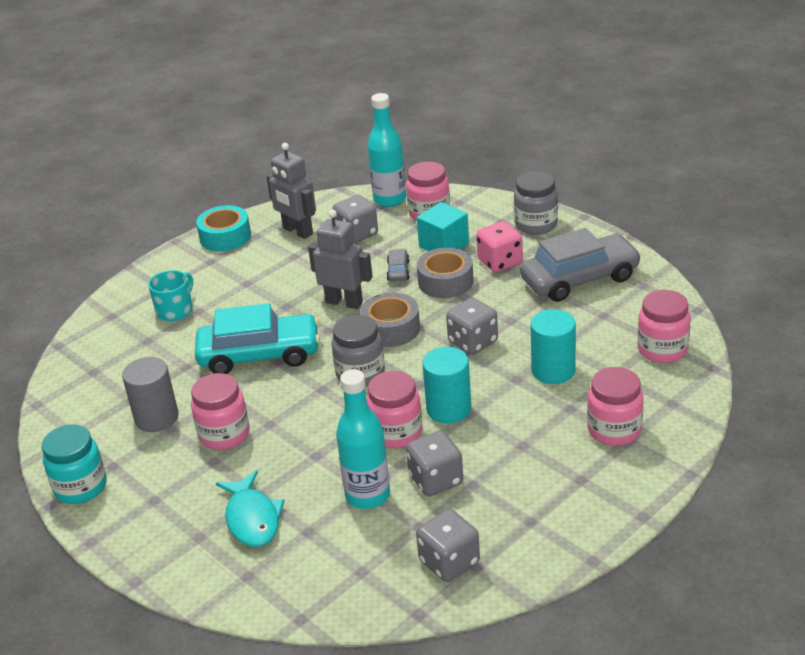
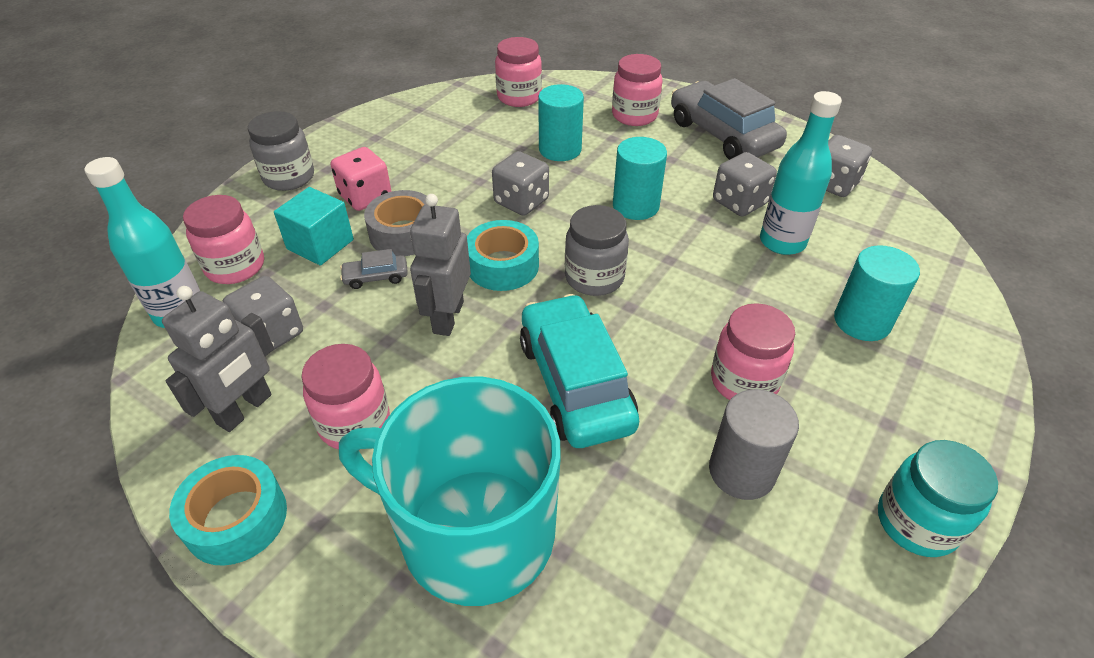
camera: 105 degrees left, 10 degrees up
turquoise mug [148,270,193,321] -> turquoise mug [339,377,561,606], size x2.31
turquoise fish [216,470,285,547] -> turquoise cylinder [834,245,920,341]
grey tape [360,293,420,347] -> turquoise tape [467,220,539,291]
pink jar [366,371,422,449] -> pink jar moved to [301,344,390,449]
grey car [520,228,642,302] -> grey car moved to [671,78,787,160]

